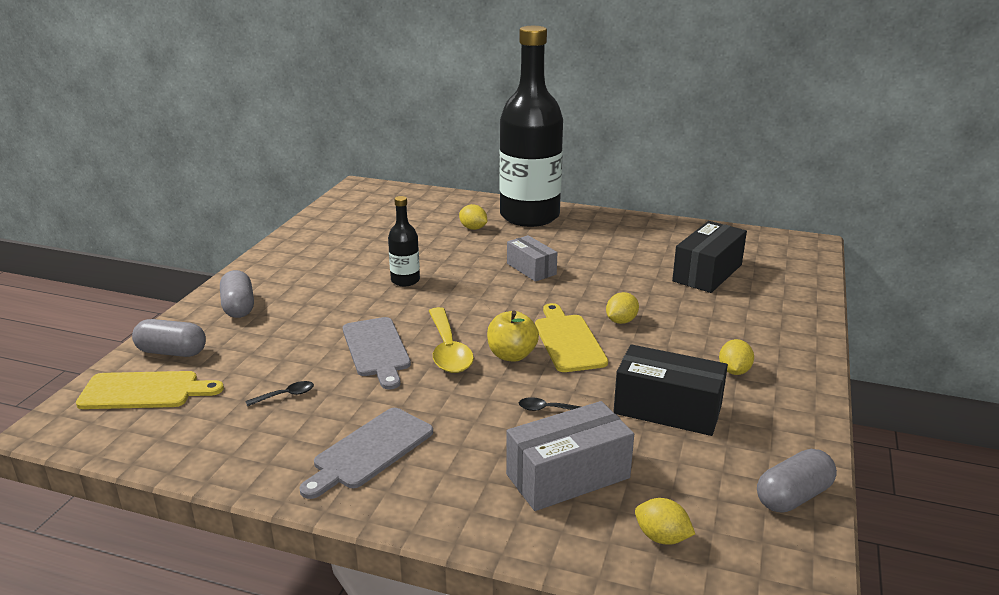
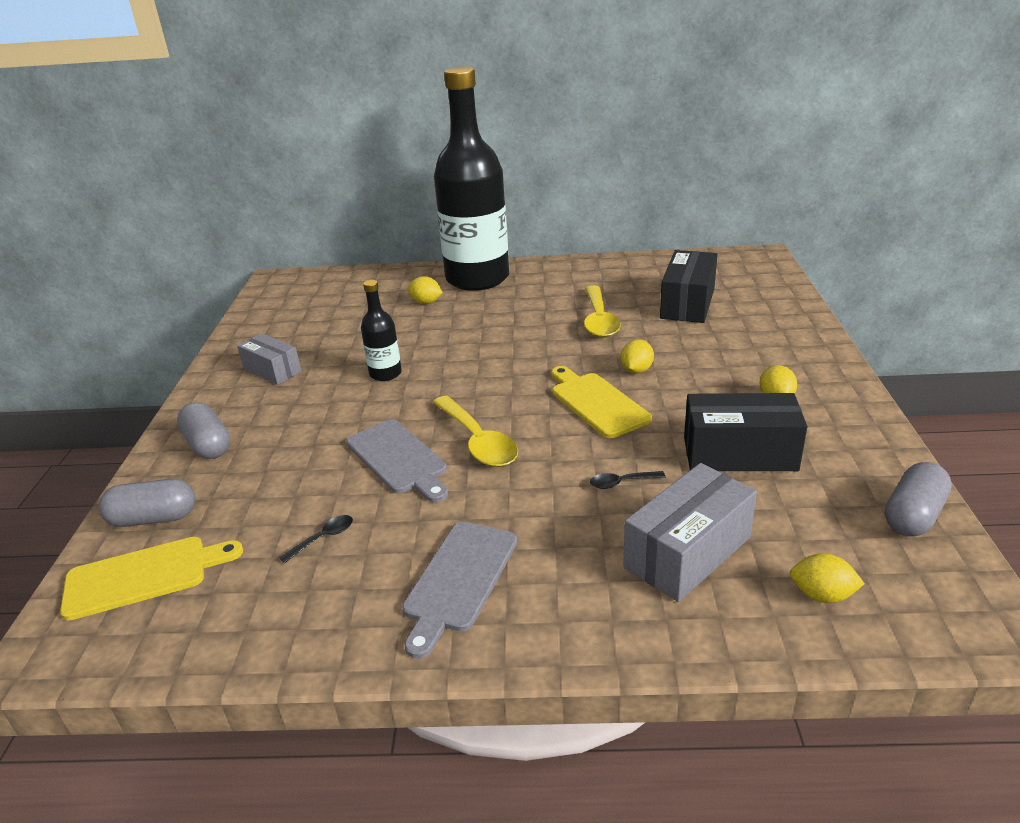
camera: 15 degrees left, 5 degrees up
yellow apple [487,310,539,362] -> none
grey box [507,235,558,282] -> grey box moved to [237,333,301,385]
none -> yellow spoon [584,285,621,338]

